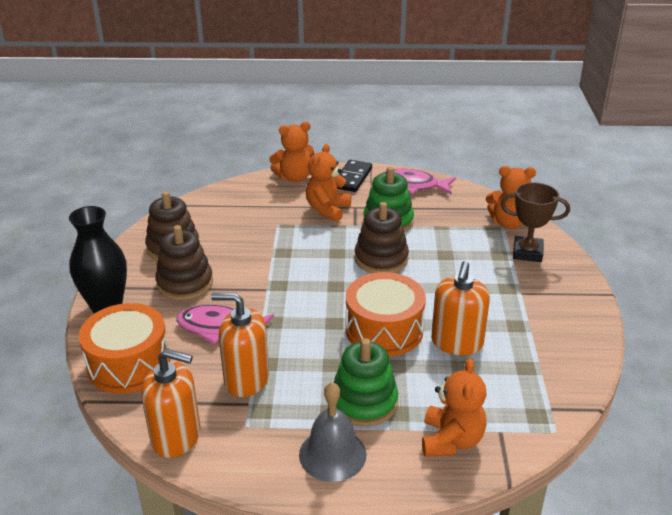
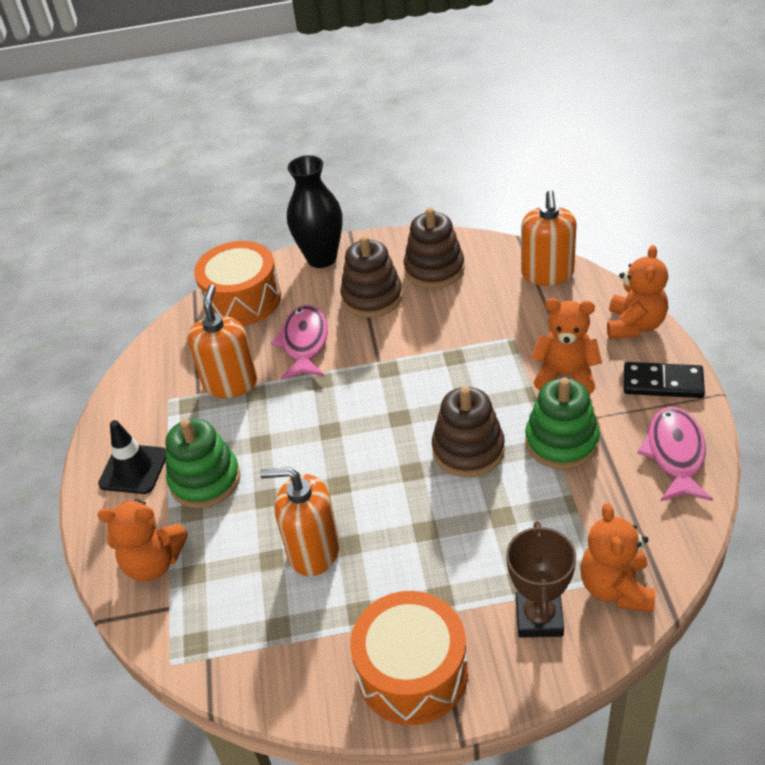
camera: 85 degrees right, 10 degrees up
orange soap dispenser [141,349,200,458] -> orange soap dispenser moved to [521,190,577,286]
orange teddy bear [269,121,315,182] -> orange teddy bear turned 135 degrees counterclockwise [607,245,668,339]
grey bell [299,382,367,482] -> black traffic cone [98,420,166,494]
orange drum [346,272,426,357] -> orange drum moved to [350,591,468,725]

